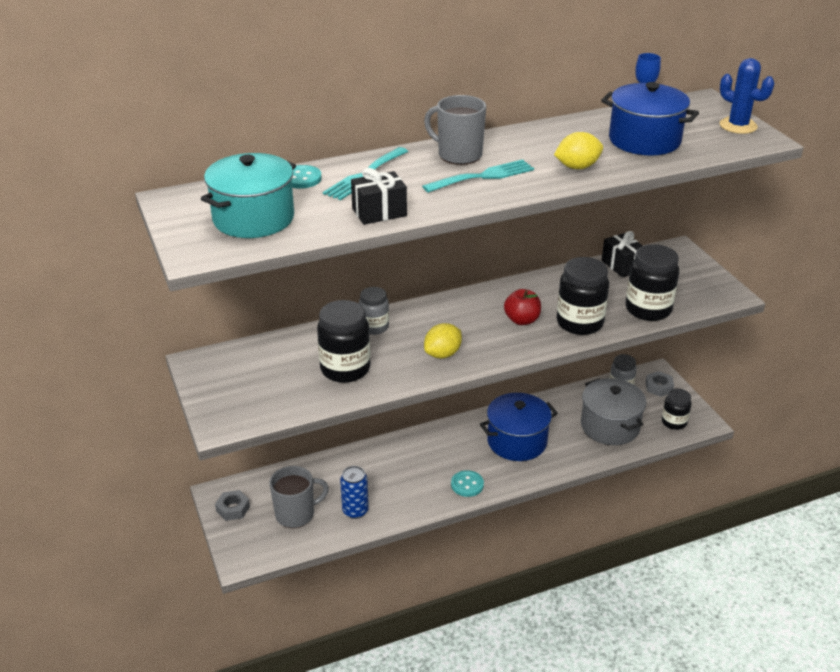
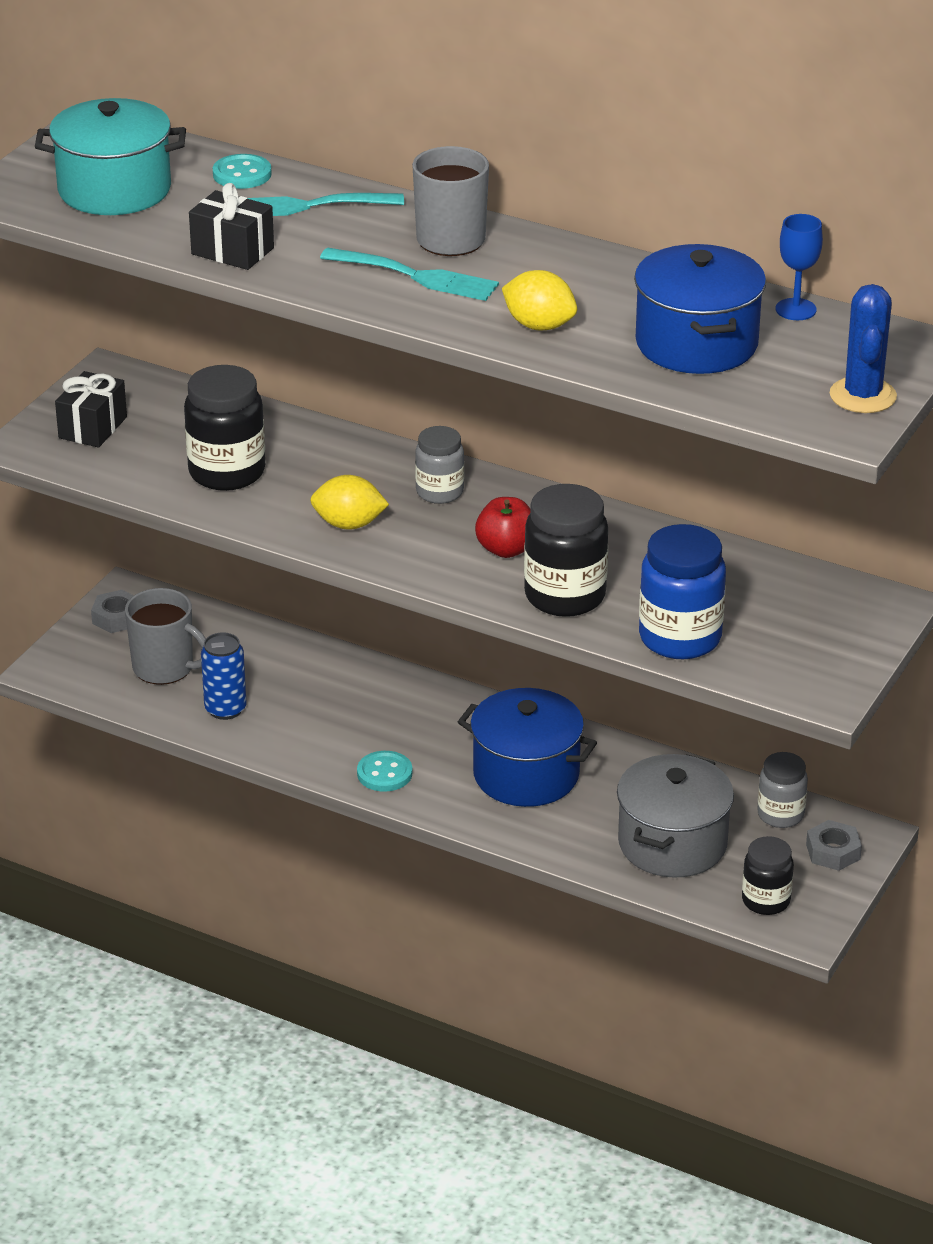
camera: 50 degrees right, 0 degrees up
grey jar [359,287,389,335] -> grey jar moved to [415,426,464,504]
black gift [602,231,643,278] -> black gift moved to [55,371,127,448]
black jar [626,244,679,321] -> blue jar [639,524,726,659]

